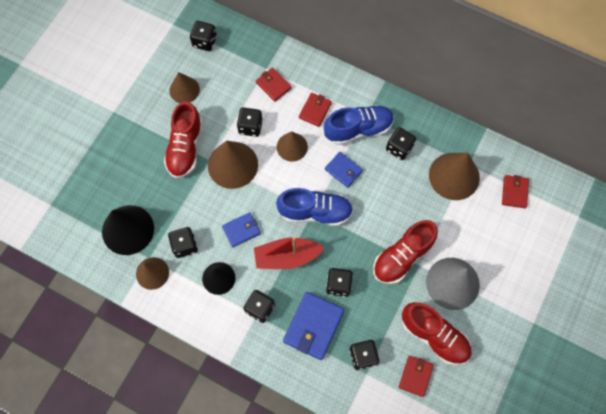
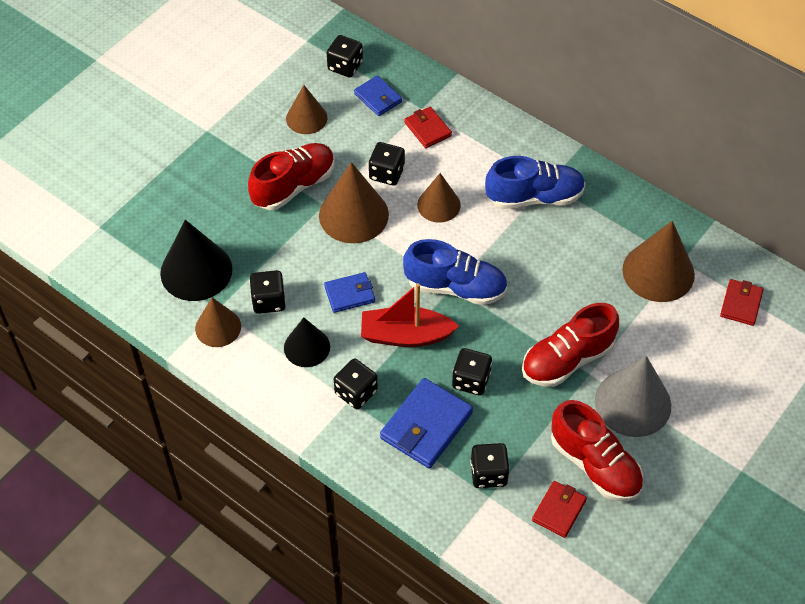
camera: 10 degrees right, 15 degrees down
red shoe [164,101,203,178] -> red shoe turned 150 degrees counterclockwise [248,143,335,210]
red wallet [299,93,332,127] -> none
blue wallet [325,152,363,188] -> blue wallet moved to [354,75,402,116]
black dice [386,127,416,160] -> none

